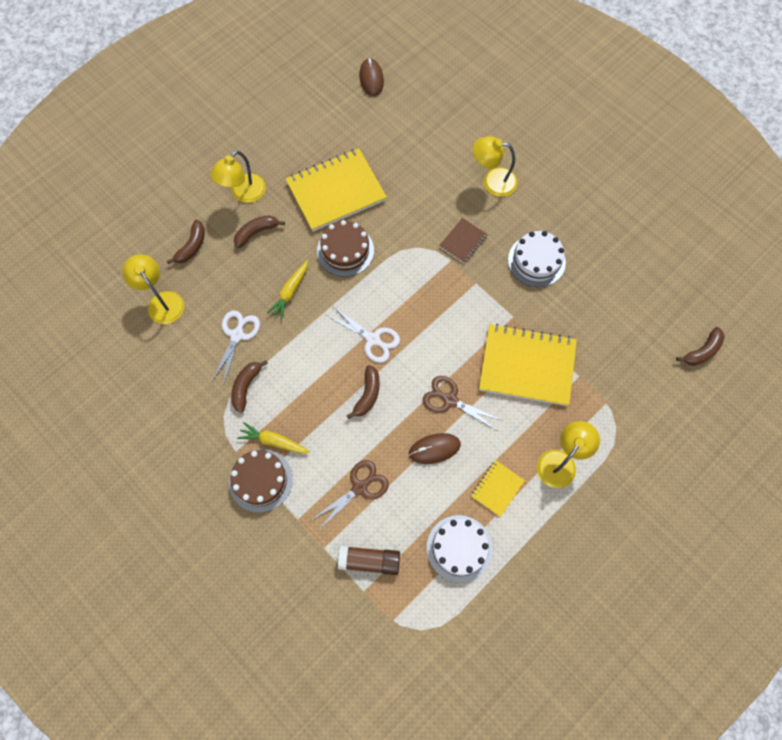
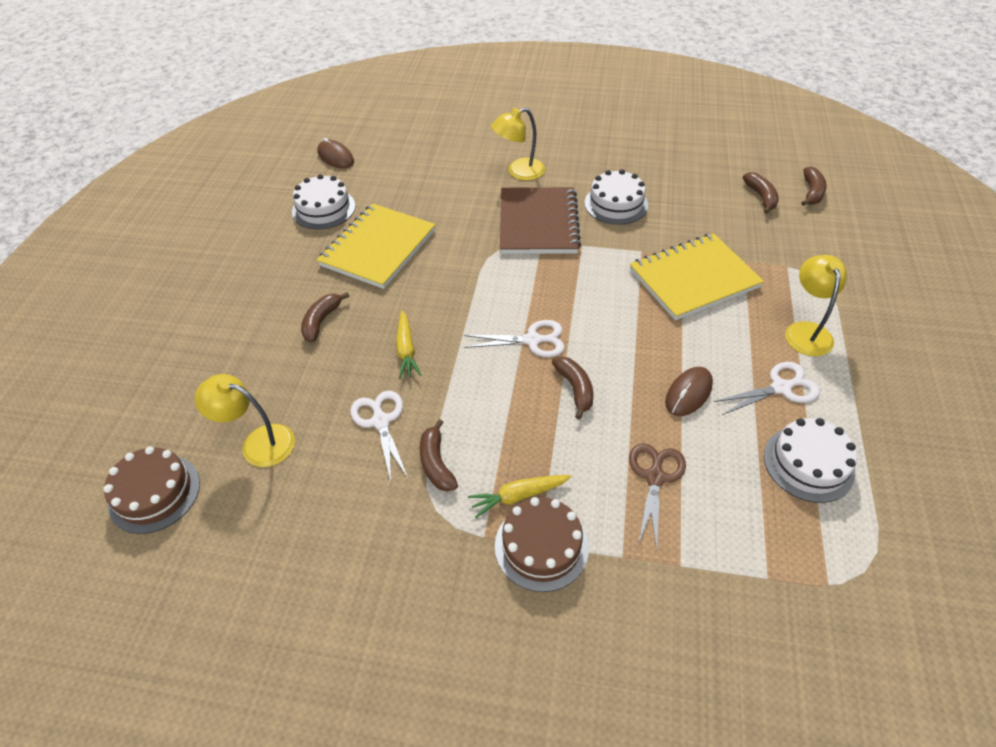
camera: 35 degrees left, 20 degrees down
brown banana [167,220,205,264] -> brown banana moved to [743,172,778,214]
yellow lamp [210,151,266,203] -> none
brown cake [317,220,374,277] -> brown cake moved to [103,446,200,534]
brown glue stick [338,546,400,575] -> none
brown scissors [423,376,503,431] -> none
brown notebook [439,218,488,264] -> brown notebook [500,187,581,254], size x2.10
yellow notebook [471,460,525,517] -> white scissors [714,362,820,415]
none -> white cake [292,174,355,229]

